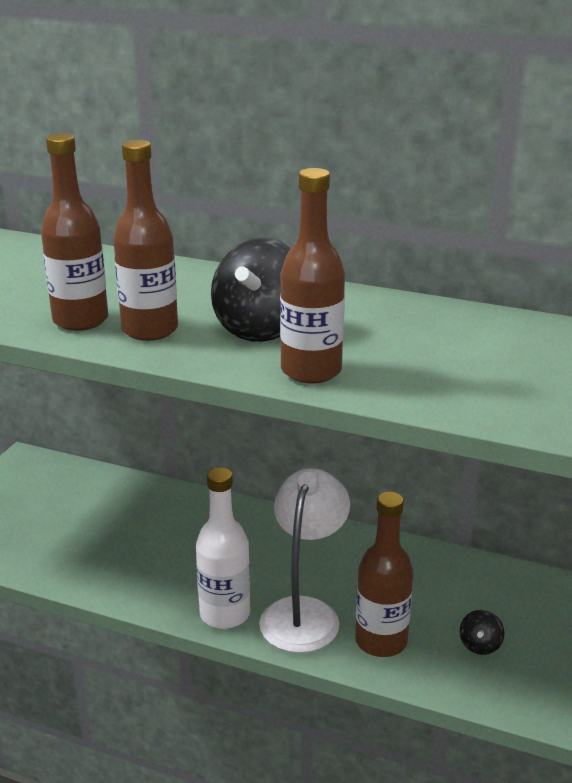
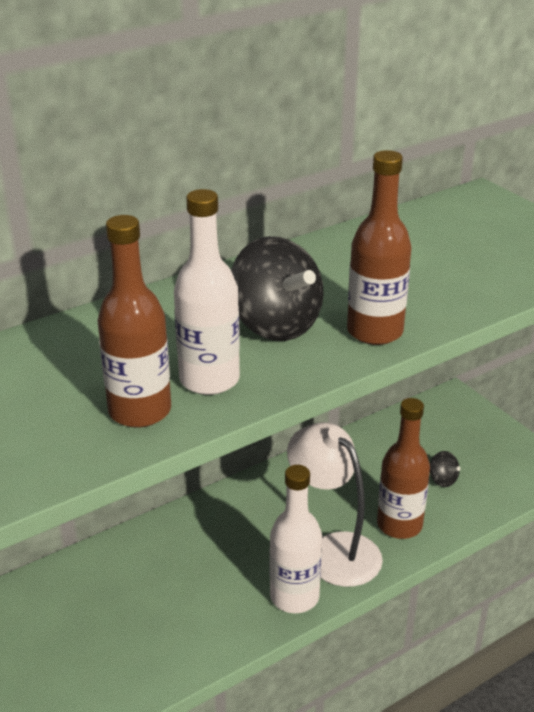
camera: 55 degrees left, 5 degrees up
brown bottle [113,140,178,341] -> white bottle [174,189,240,395]

